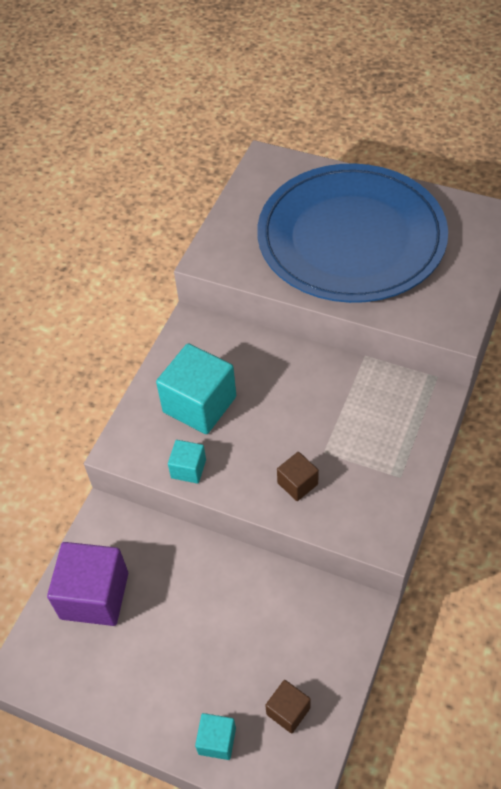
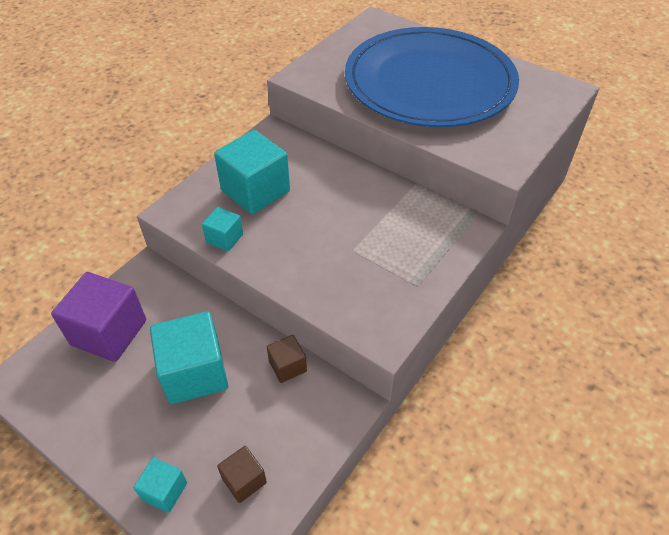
camera: 10 degrees right, 5 degrees down
brown cube [277,452,319,501] -> brown cube moved to [267,335,307,383]
none -> turquoise cube [150,311,228,404]

